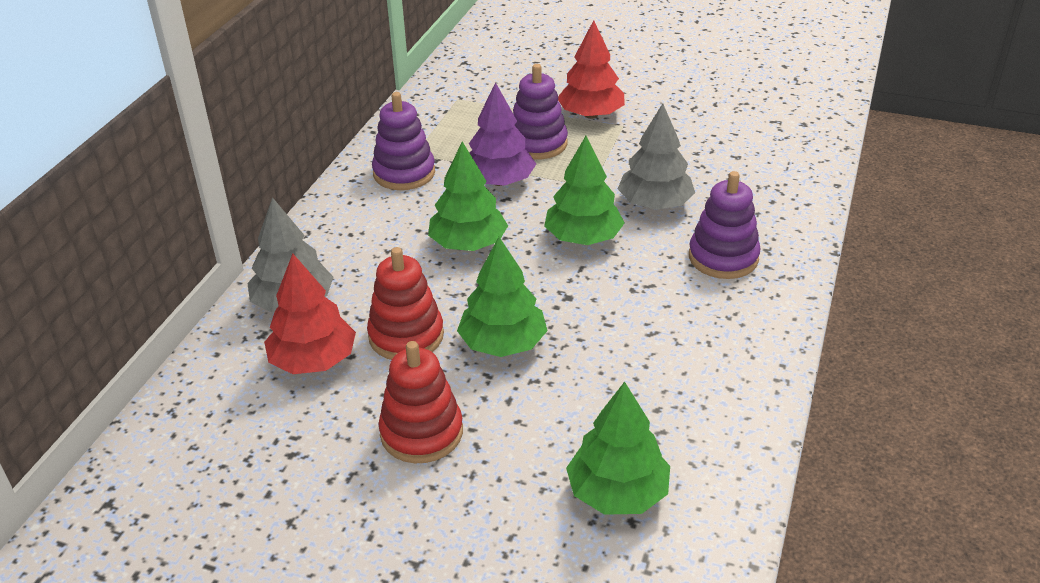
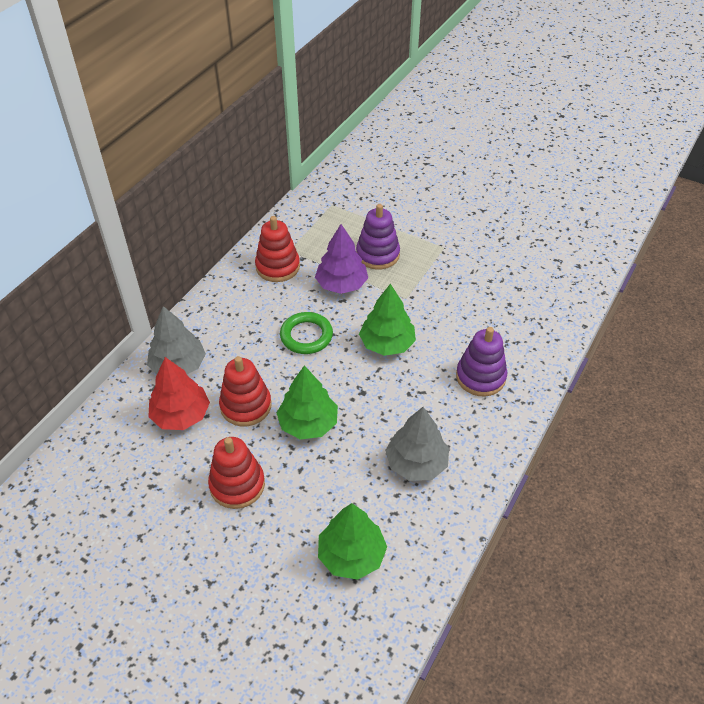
camera: 10 degrees right, 10 degrees up
purple stacking toy [372,92,435,190] -> red stacking toy [255,216,300,282]
green tree [428,141,508,251] -> green ring [280,312,333,354]
red tree [558,20,625,119] -> none
grey tree [618,103,695,210] -> grey tree moved to [385,407,449,481]

